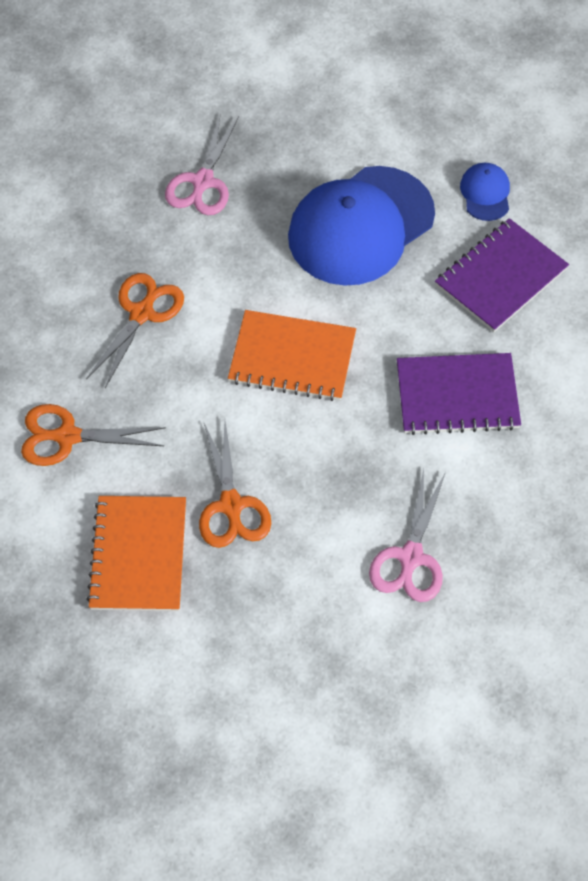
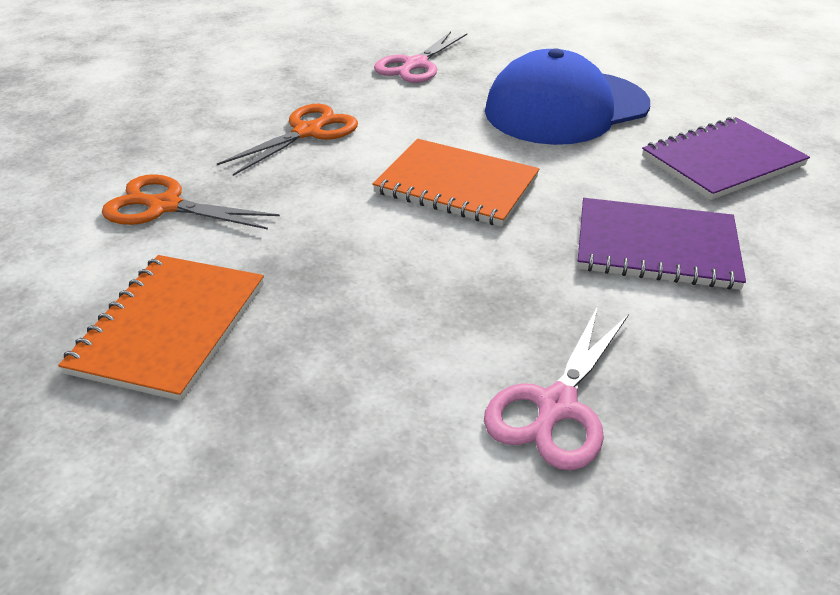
camera: 15 degrees right, 20 degrees down
orange scissors [199,421,271,548] -> none
blue cap [460,163,510,221] -> none

